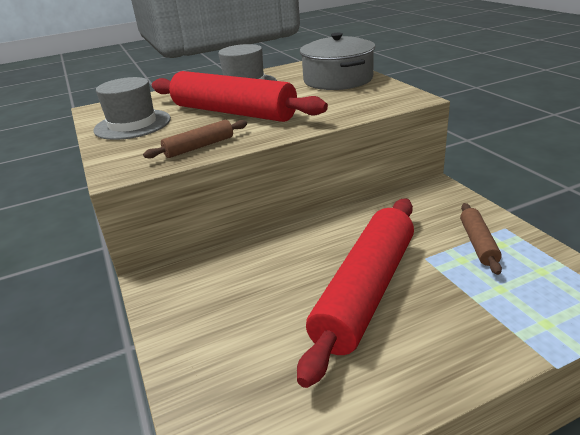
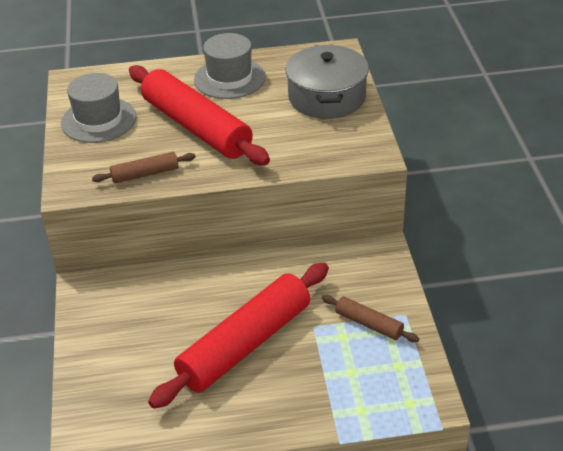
camera: 15 degrees right, 10 degrees up
brown rolling pin [460,203,502,275] -> brown rolling pin turned 75 degrees counterclockwise [322,295,419,342]

